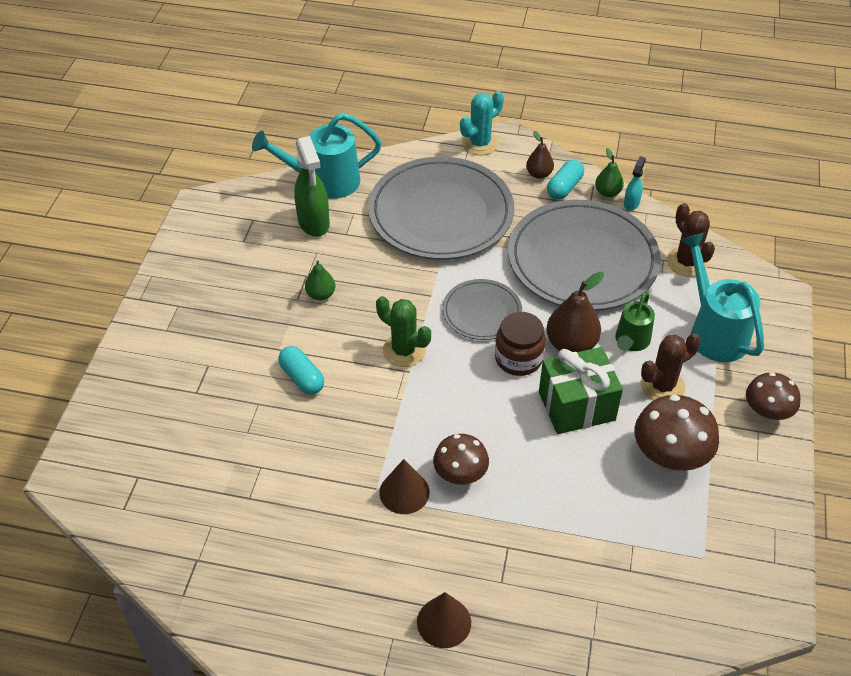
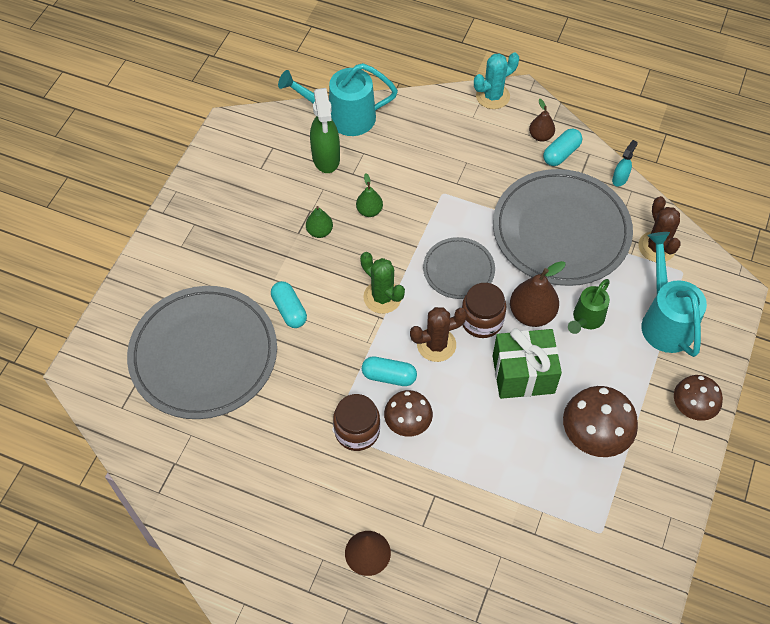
camera: 10 degrees right, 10 degrees up
grey plate [368,157,514,260] -> grey plate moved to [127,286,277,419]
brown cone [379,459,430,514] -> brown jar [333,394,380,451]
green pear [595,148,624,197] -> green pear moved to [356,173,383,217]
brown cactus [641,333,701,401] -> brown cactus moved to [410,307,467,362]
none -> turquoise capsule [362,357,417,386]

